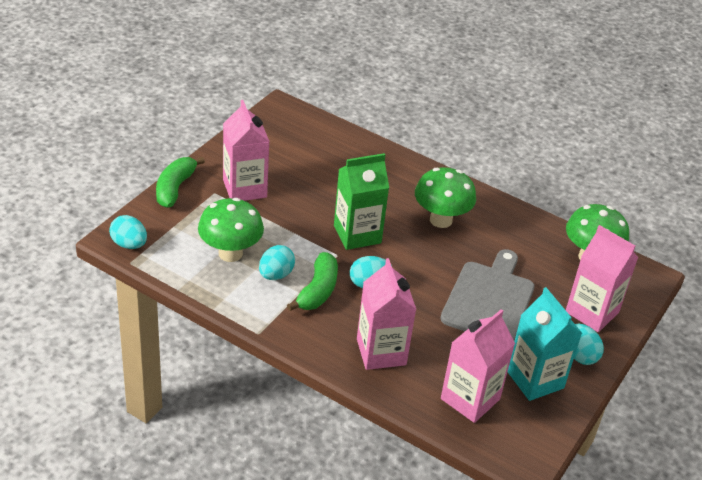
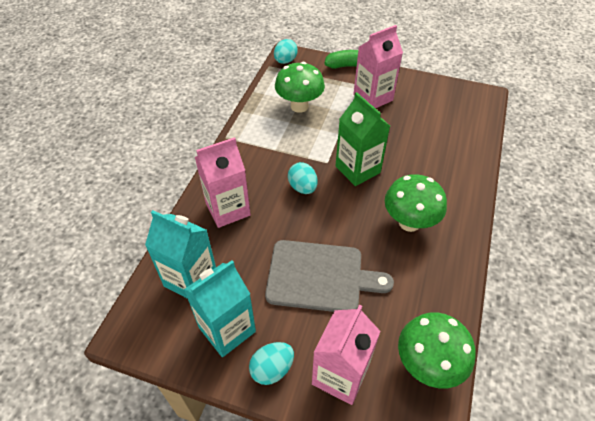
camera: 80 degrees right, 10 degrees up
turquoise egg [259,245,295,280] -> none
green banana [287,252,338,311] -> none
pink carton [441,309,515,423] -> turquoise carton [145,210,216,299]

